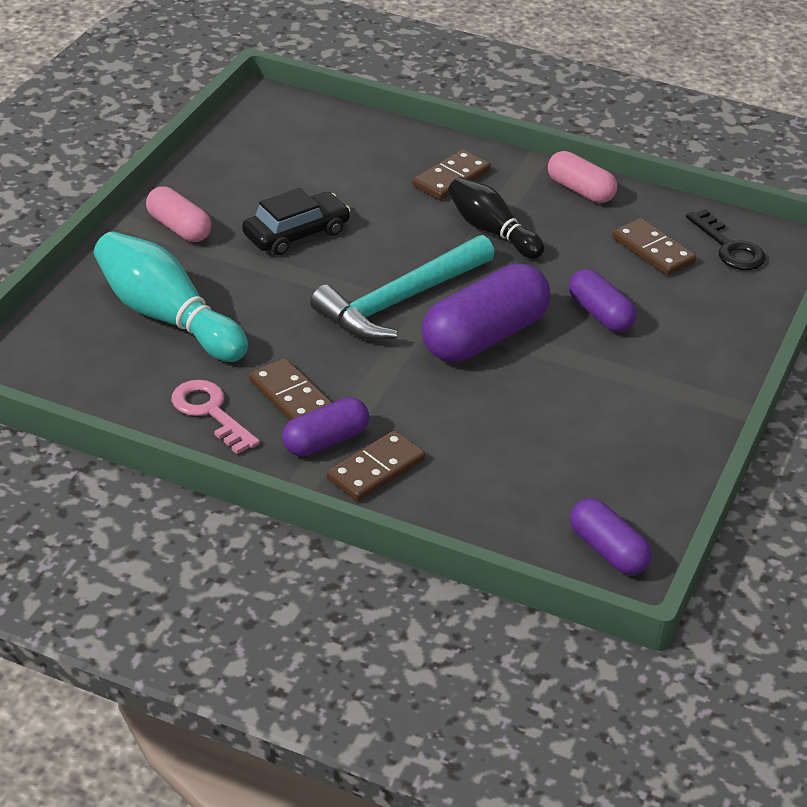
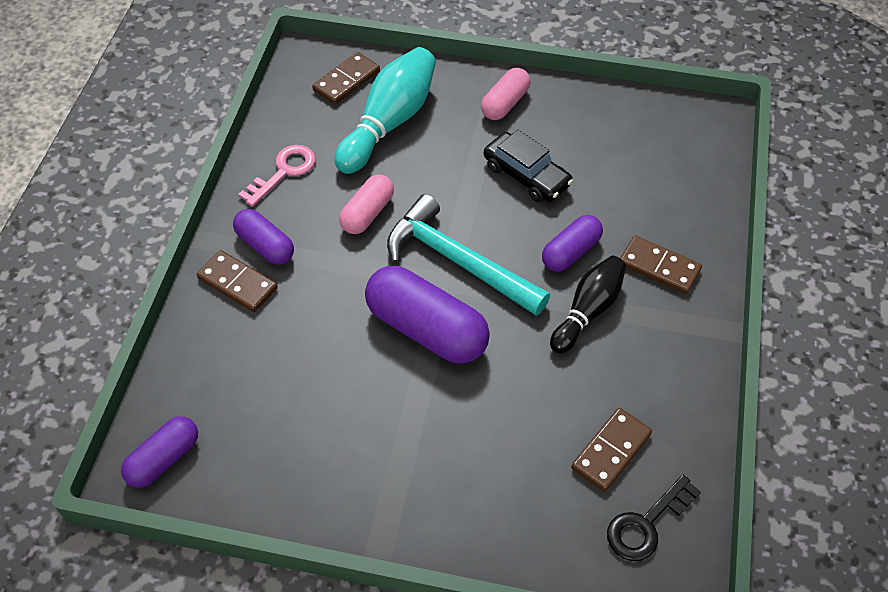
camera: 80 degrees right, 15 degrees up
brown domino [249,358,332,421] -> brown domino moved to [312,52,380,105]
pink capsule [548,151,617,203] -> pink capsule moved to [339,174,394,234]
purple capsule [569,269,636,332] -> purple capsule moved to [542,215,603,272]

